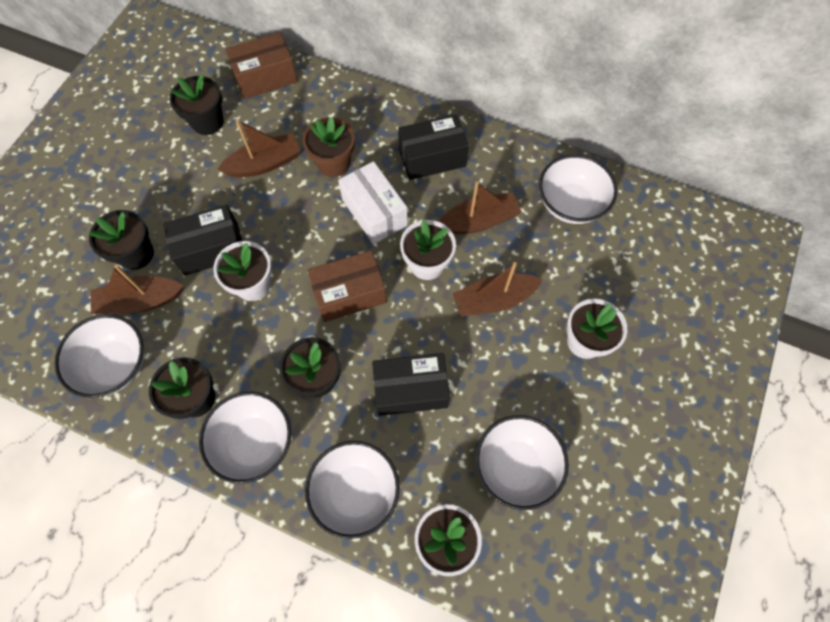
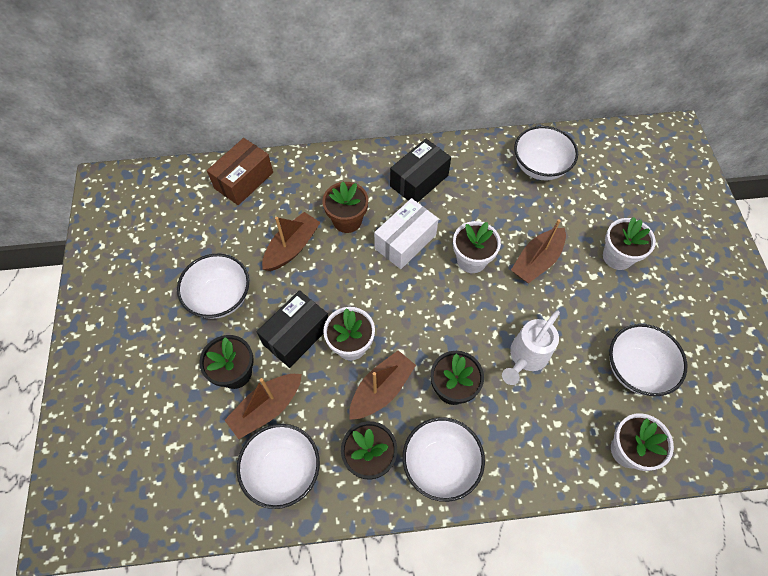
camera: 30 degrees left, 5 degrees down
black flower pot [170,75,224,135] -> none
white bowl [305,441,400,539] -> white bowl moved to [177,254,249,319]
brown box [307,250,387,322] -> none
white box [338,161,408,244] -> white box turned 75 degrees counterclockwise [374,198,439,269]
black box [372,353,450,416] -> white watering can [502,310,560,385]
brown boat [438,182,522,234] -> brown boat moved to [349,350,416,420]

